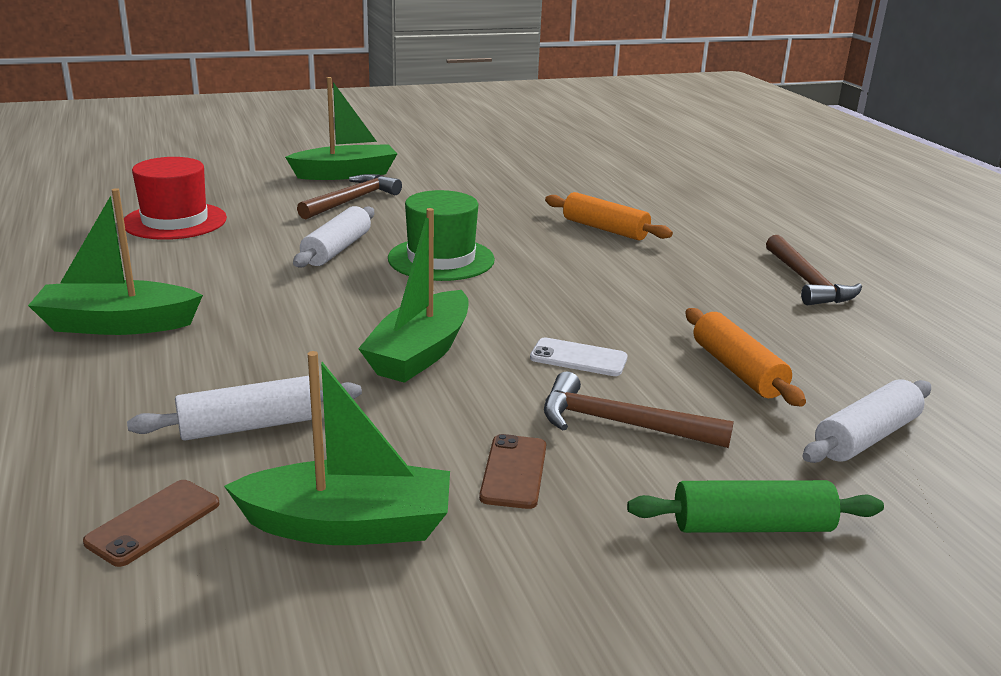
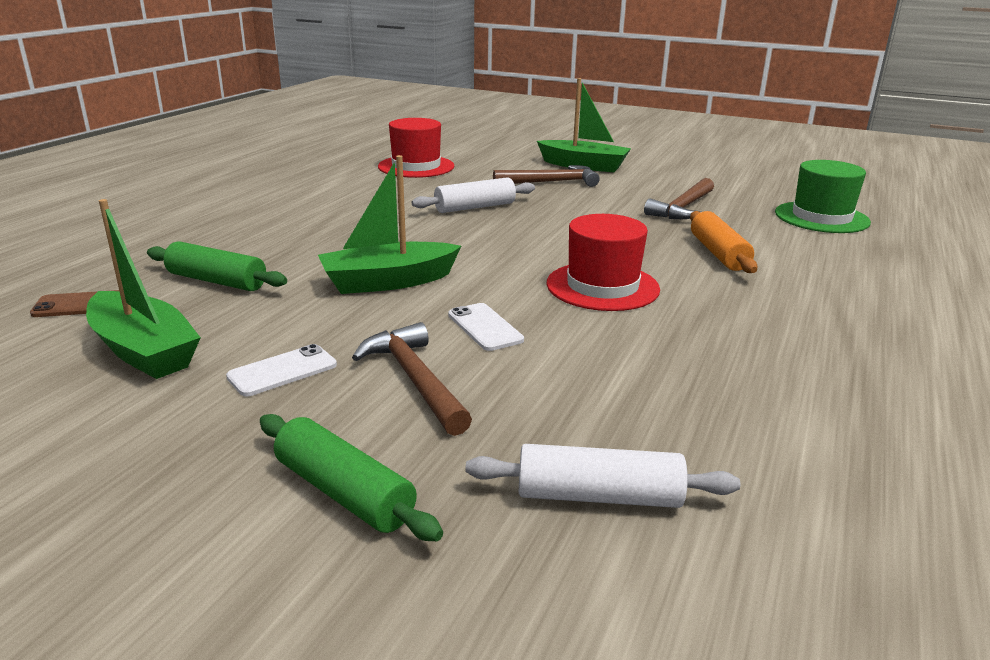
camera: 45 degrees right, 0 degrees up
green boat [28,188,203,335] -> none
white rolling pin [127,376,362,441] -> green rolling pin [147,241,287,291]
green hat [388,190,495,281] -> green hat moved to [775,160,871,233]
brown phone [479,434,546,509] -> white phone [226,344,337,396]
orange rolling pin [685,308,806,407] -> none
brown hammer [766,235,862,305] -> brown hammer moved to [644,178,714,219]
none -> red hat [547,214,660,311]

